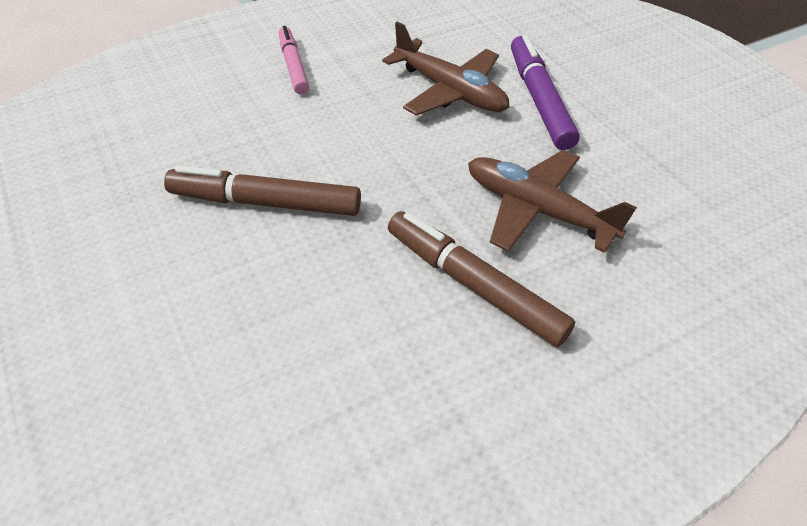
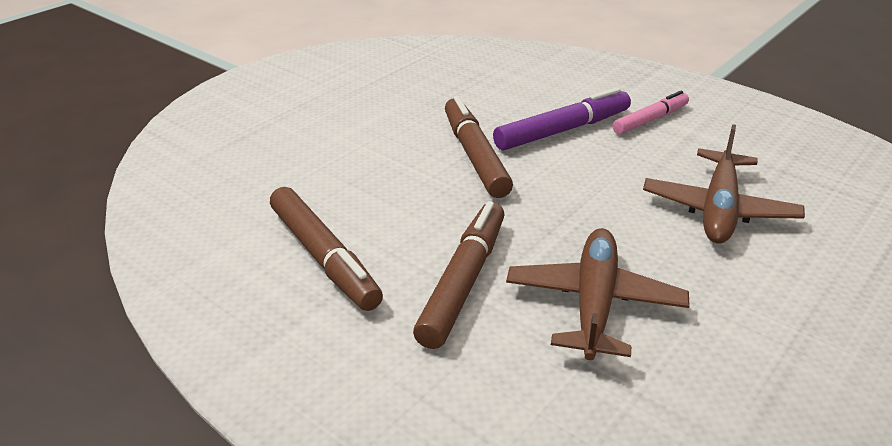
camera: 70 degrees right, 15 degrees down
purple marker [511,35,580,150] -> purple marker moved to [493,87,631,150]
none -> brown marker [270,187,383,311]

